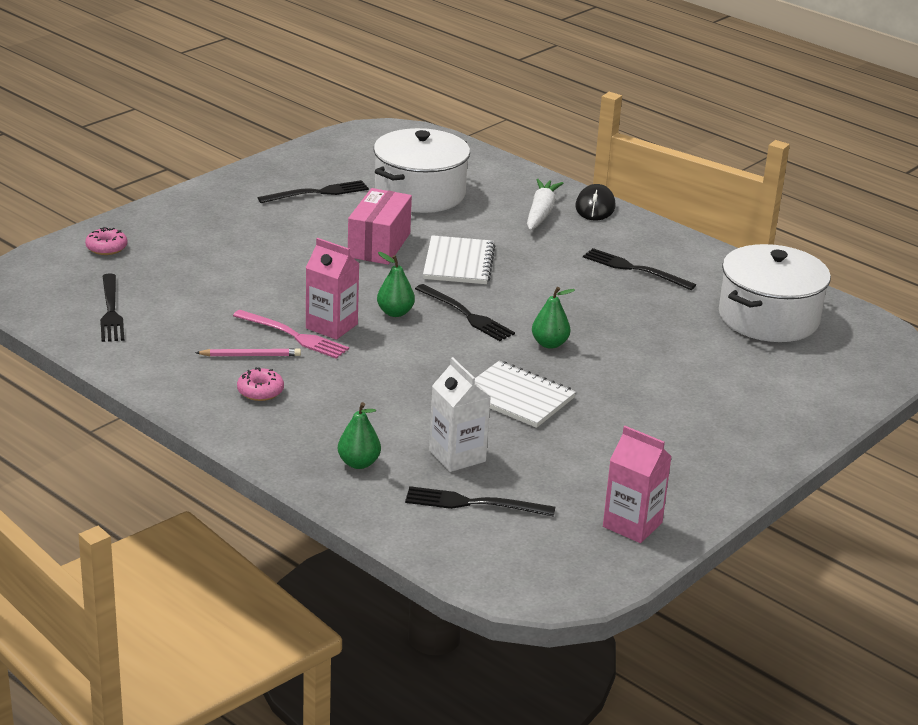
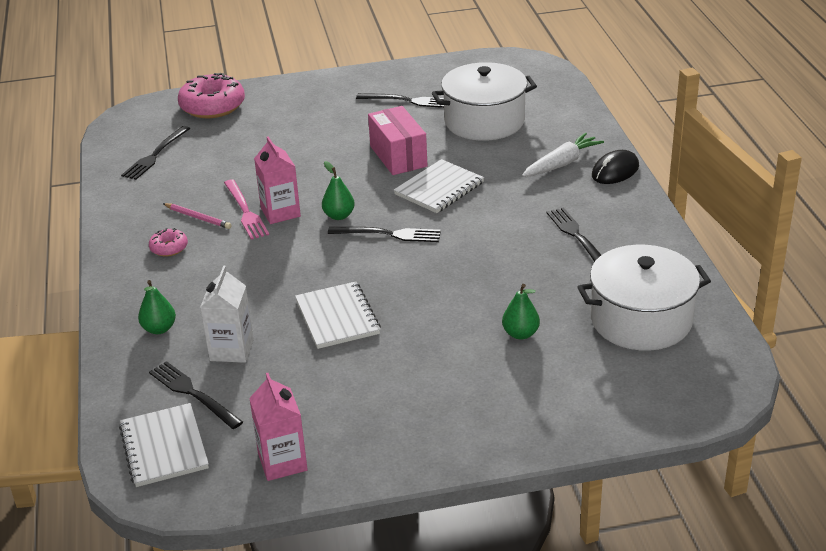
camera: 40 degrees right, 5 degrees up
pink donut [85,227,127,255] -> pink donut [178,73,245,118], size x2.03
pink box [348,188,412,265] -> pink box turned 75 degrees counterclockwise [368,106,427,175]
black fork [415,284,515,341] -> black fork turned 75 degrees counterclockwise [328,227,441,242]
green pear [532,287,575,349] -> green pear moved to [502,284,540,340]
none -> white notebook [119,403,209,487]

